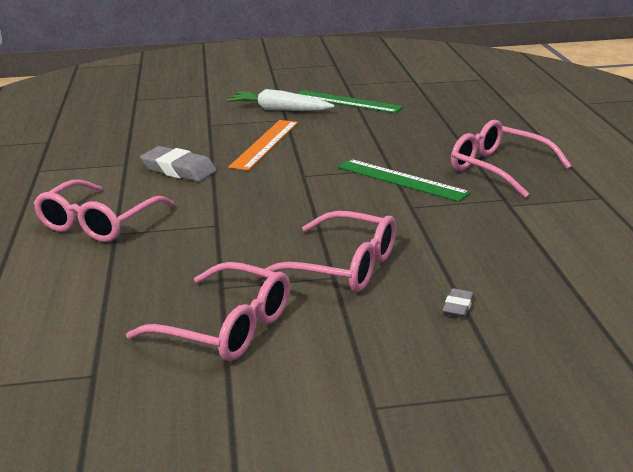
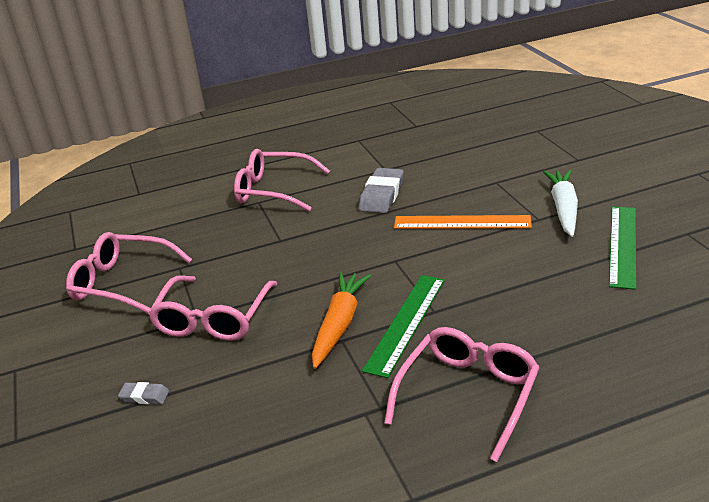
camera: 80 degrees right, 5 degrees up
pink glasses [126,262,290,361] -> pink glasses turned 90 degrees clockwise [66,232,192,313]
none -> orange carrot [312,272,371,369]

